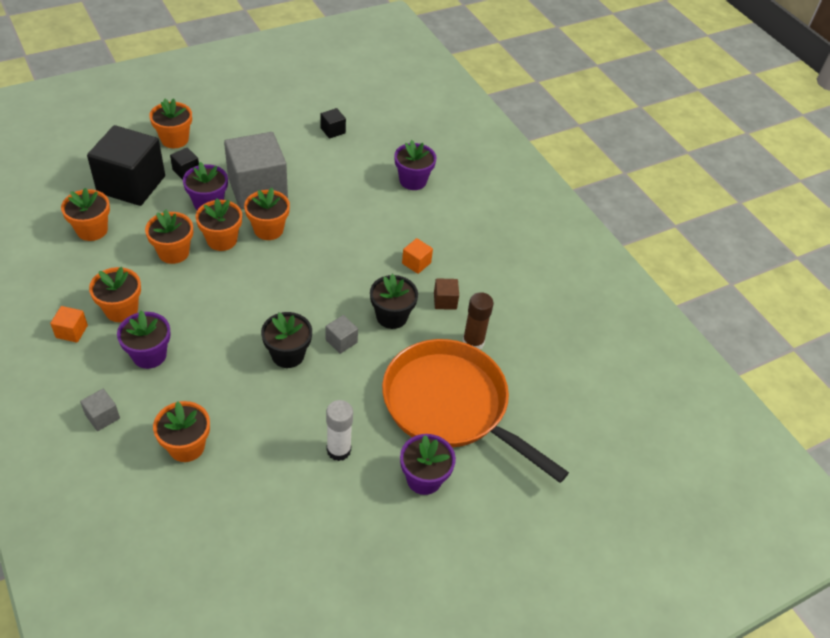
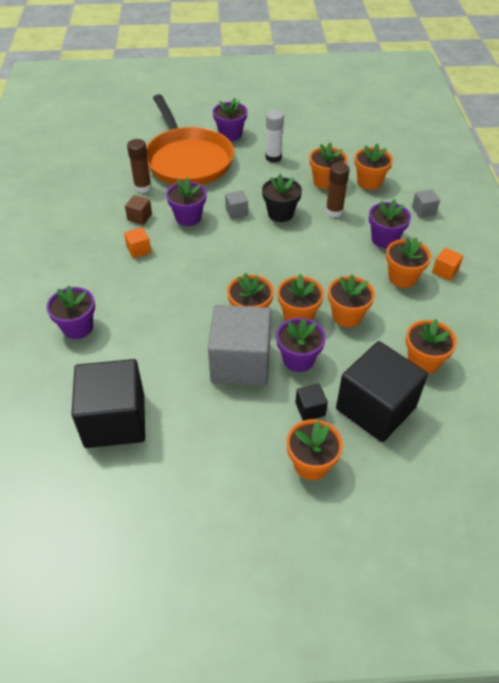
camera: 150 degrees left, 0 degrees up
black cube [320,108,346,139] -> black cube [71,359,145,448], size x2.43
black flower pot [370,273,418,329] -> purple flower pot [166,178,207,226]
none -> orange flower pot [309,143,347,189]
none -> brown glue stick [326,162,350,217]

